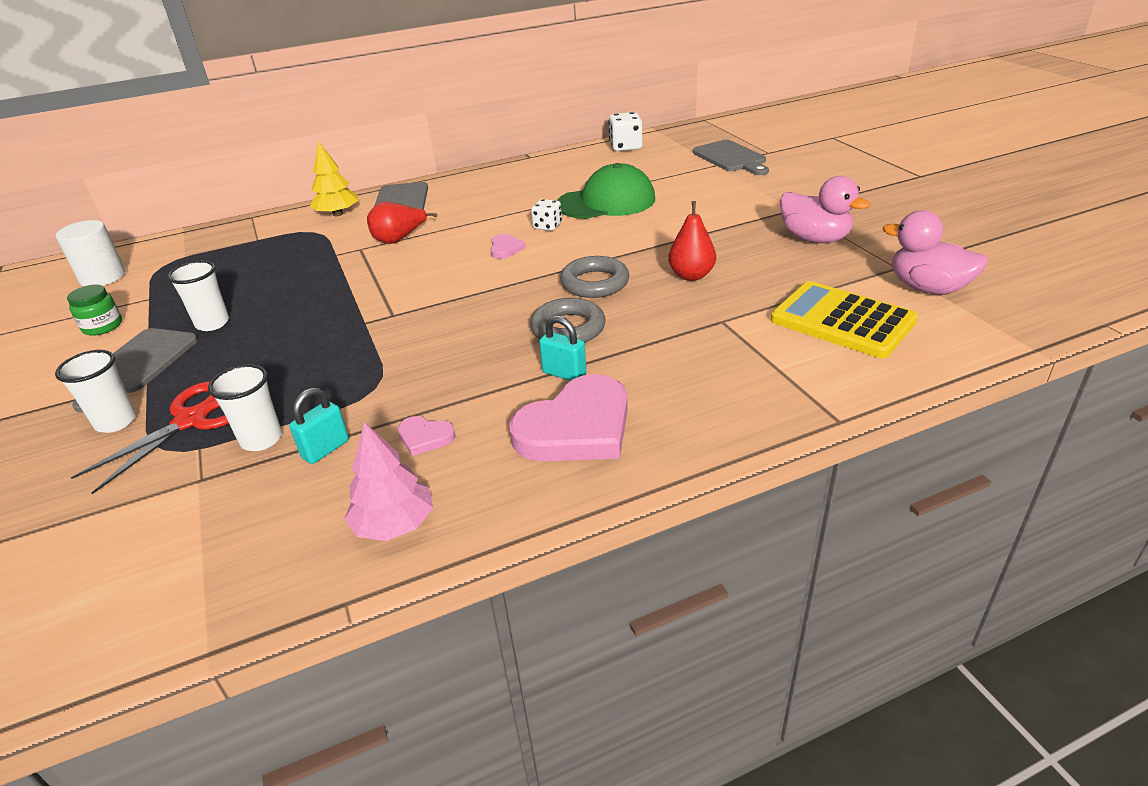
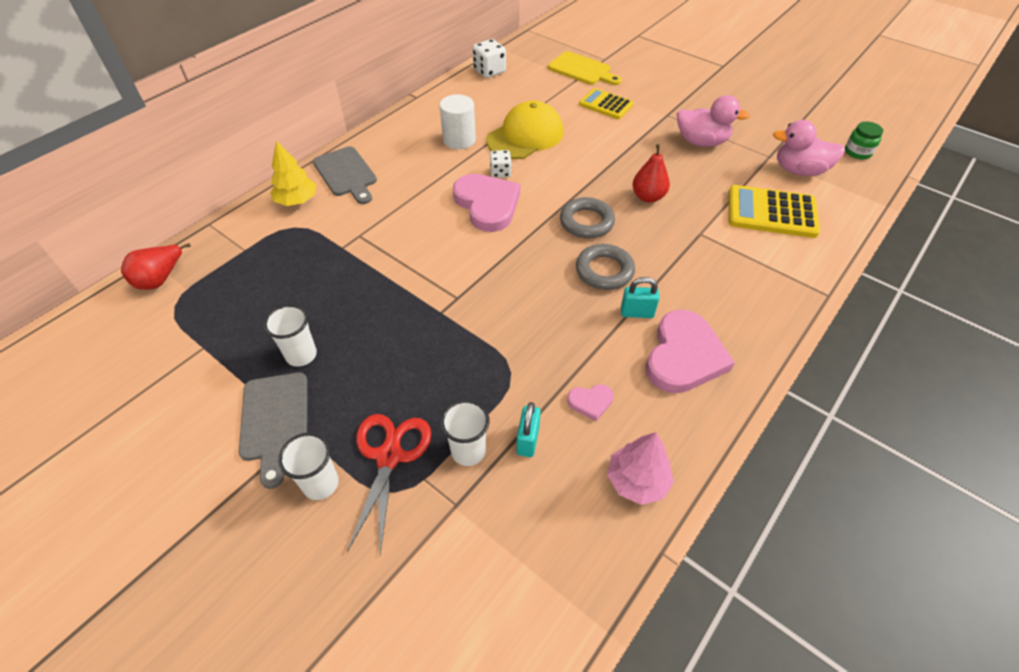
camera: 30 degrees left, 15 degrees up
white cylinder [56,220,125,286] -> white cylinder moved to [439,94,476,149]
green jar [67,285,122,336] -> green jar moved to [845,121,883,159]
red pear [367,201,437,244] -> red pear moved to [121,243,191,290]
pink heart [490,234,526,259] -> pink heart [453,174,520,232], size x2.22
green cap [557,163,655,219] -> yellow cap [486,100,564,159]
grey cutting board [693,140,769,175] -> yellow cutting board [548,51,622,85]
none -> yellow calculator [579,88,634,119]

